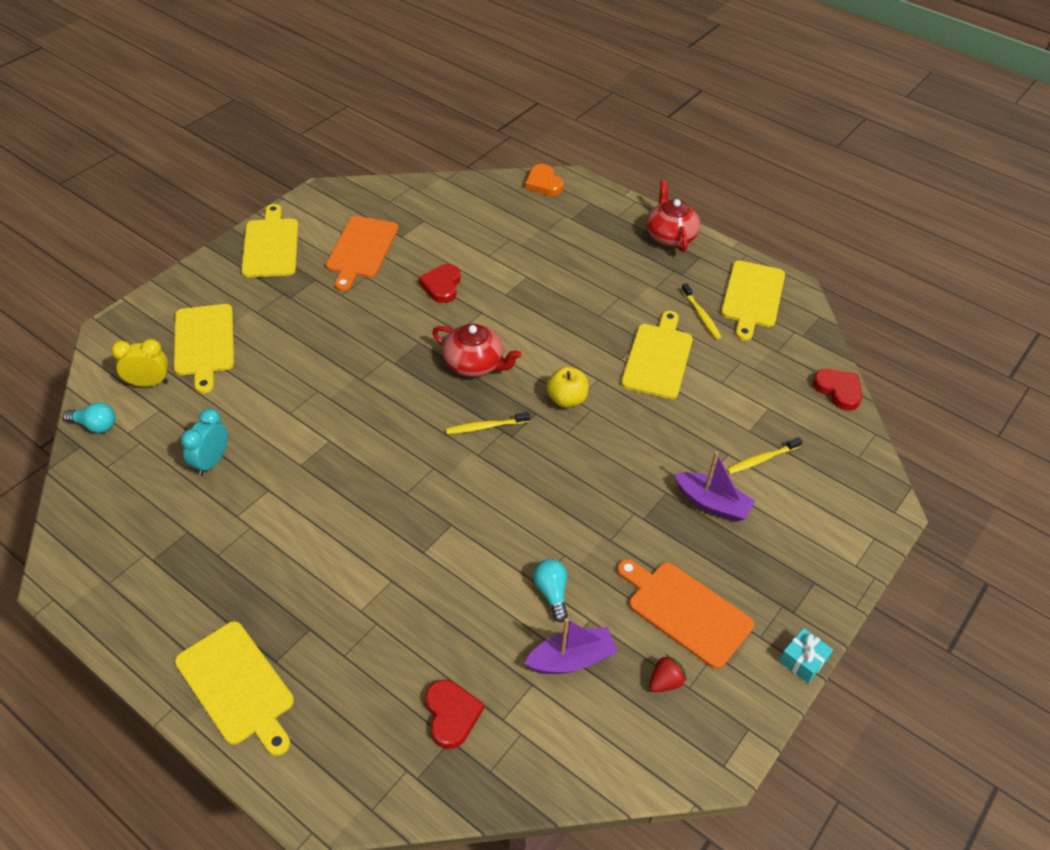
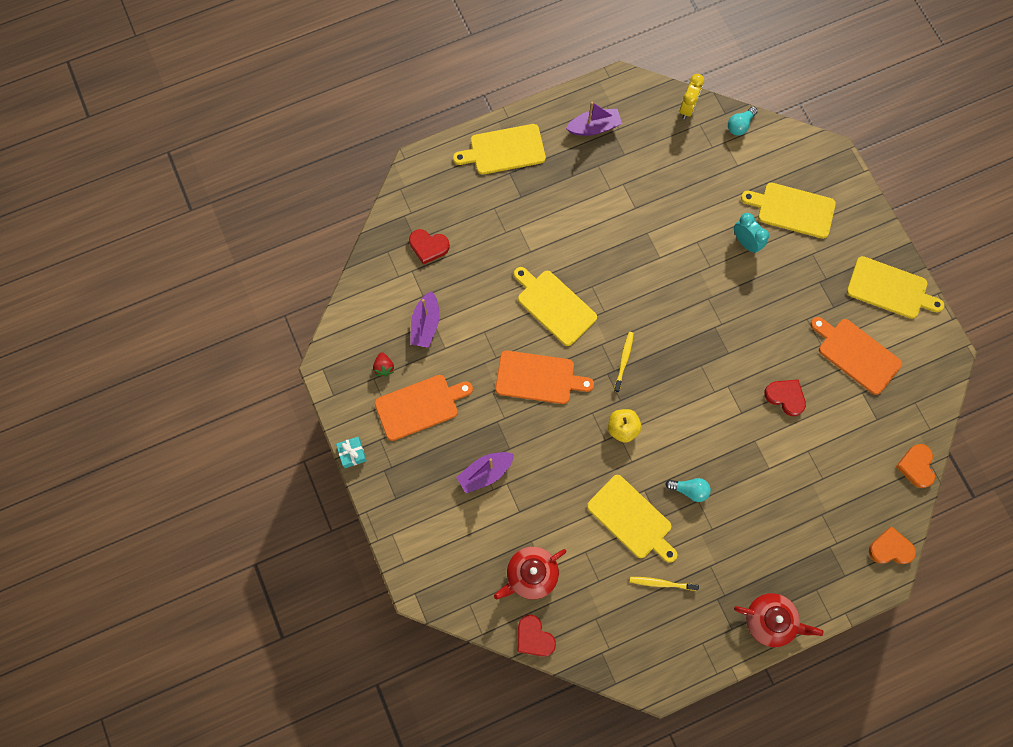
camera: 120 degrees right, 25 degrees up
yellow clock [111,339,168,387] -> yellow clock moved to [680,74,704,119]
turquoise clock [181,408,228,476] -> turquoise clock moved to [734,213,769,253]
red teapot [432,324,521,377] -> red teapot moved to [494,547,566,600]
turquoise light bulb [533,559,568,622] -> turquoise light bulb moved to [665,478,711,502]
yellow cutting board [721,260,785,341] -> yellow cutting board moved to [514,267,597,346]
yellow toothbrush [727,437,803,474] -> none
red heart [813,369,862,411] -> red heart turned 60 degrees clockwise [518,615,556,657]
none -> orange cutting board [495,350,594,404]
none -> purple boat [566,101,622,136]
none -> orange heart [896,444,935,488]

